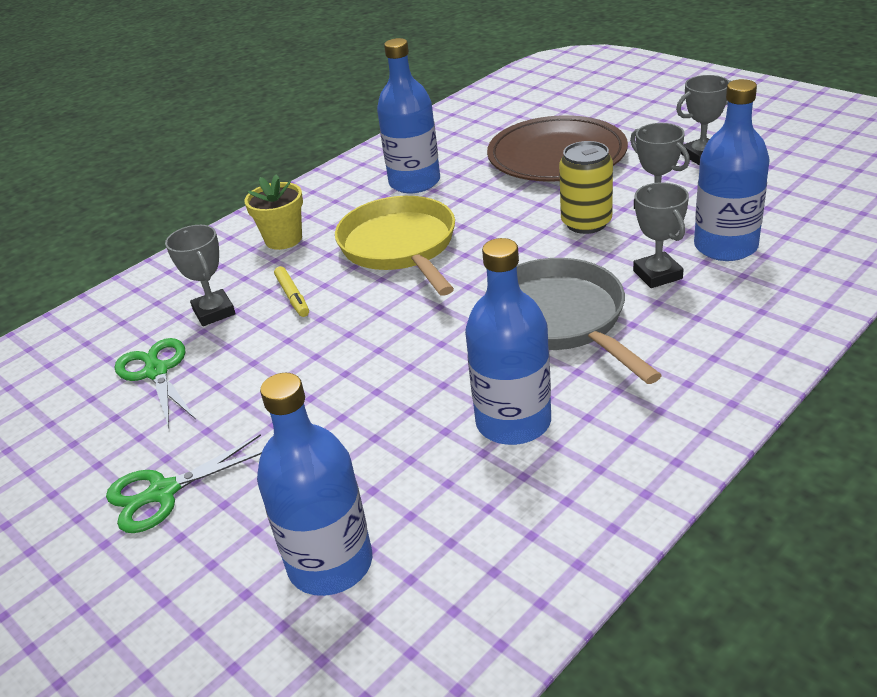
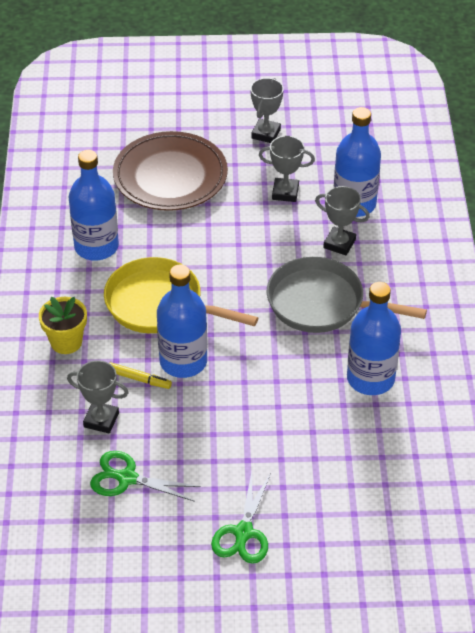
camera: 50 degrees left, 10 degrees up
blue bottle [257,373,372,596] -> blue bottle moved to [157,265,207,378]
yellow can [559,141,613,234] -> none

